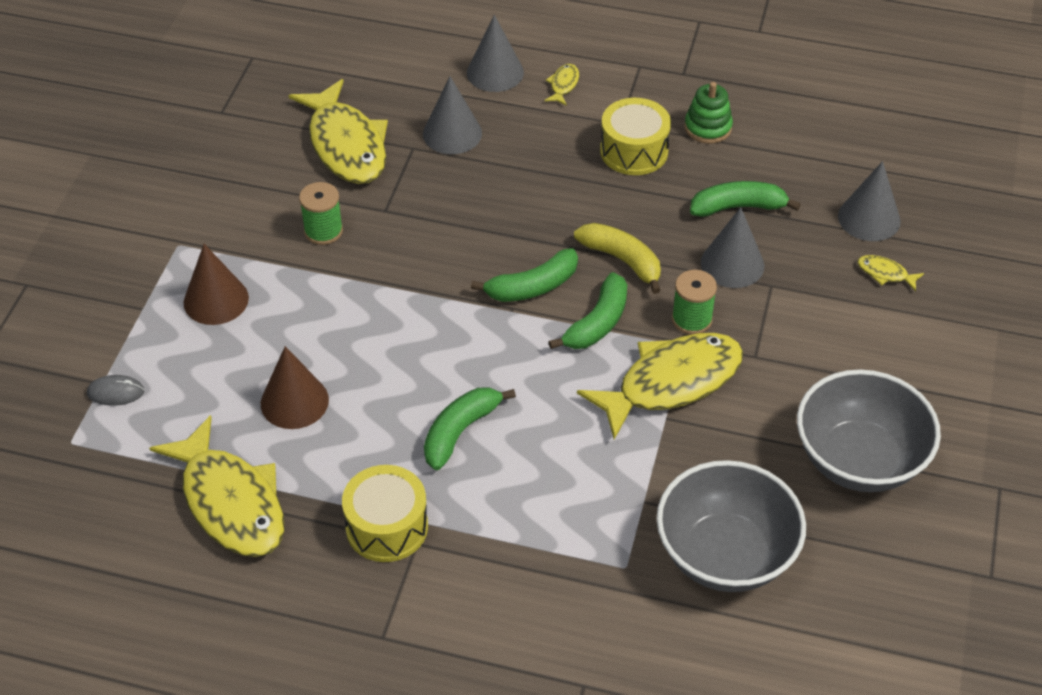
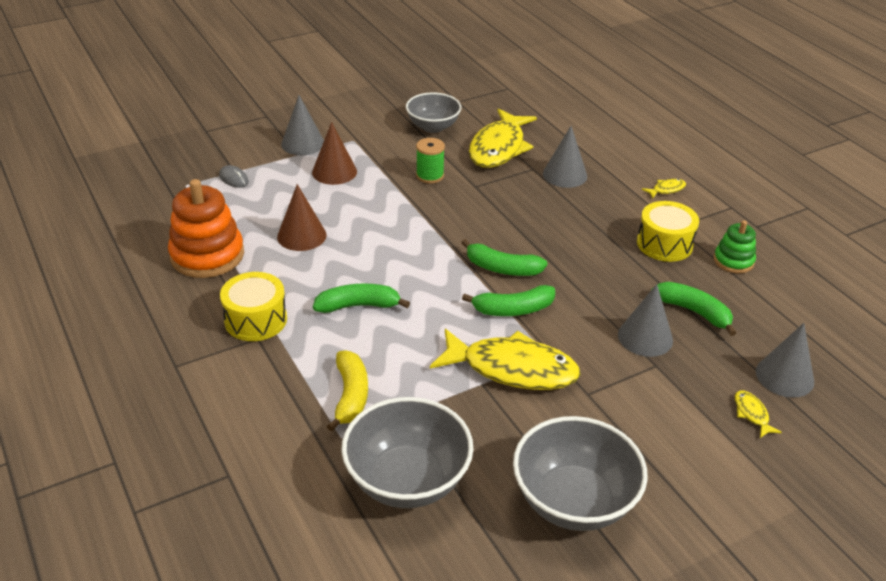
camera: 45 degrees right, 10 degrees down
yellow fish [149,415,285,557] -> orange stacking toy [168,179,244,278]
grey cone [467,15,524,92] -> grey cone moved to [281,95,324,155]
yellow banana [574,223,661,294] -> yellow banana moved to [327,350,368,432]
green spool [672,270,717,335] -> none
none -> grey bowl [406,92,461,133]

